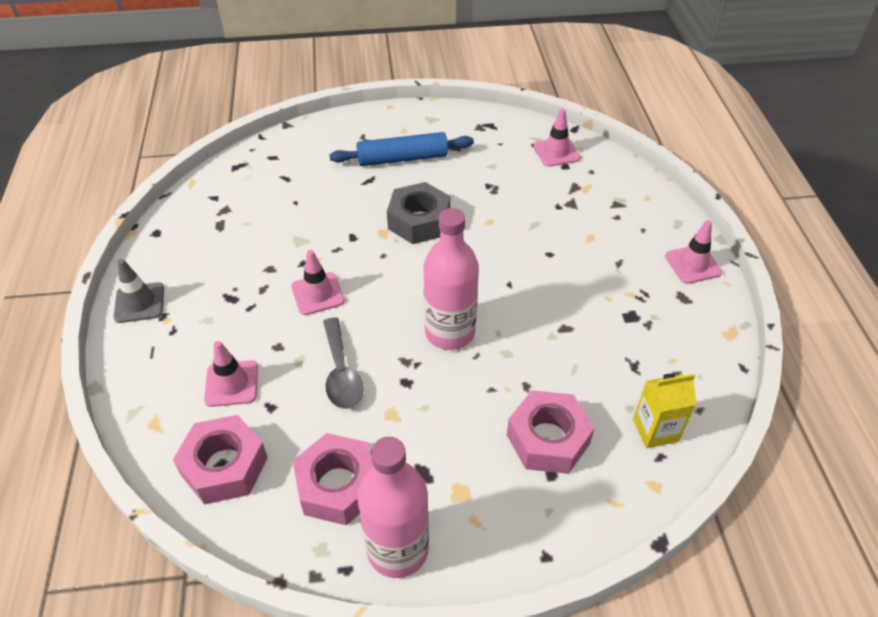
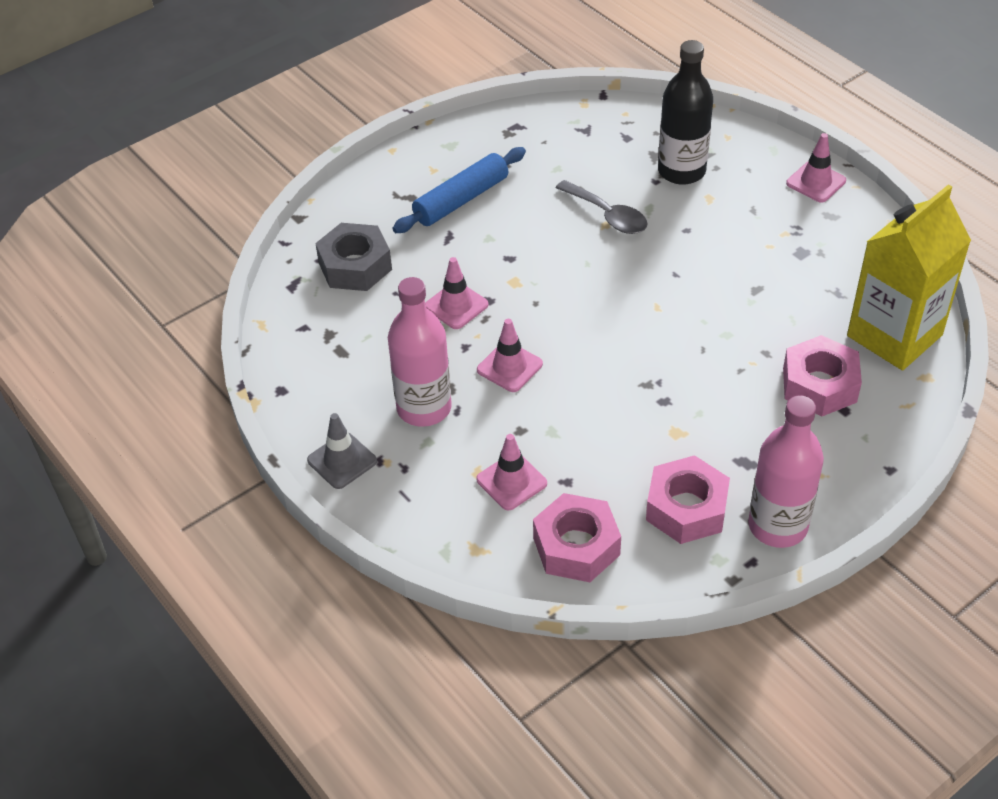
camera: 30 degrees left, 0 degrees up
grey spoon [323,318,364,409] -> grey spoon moved to [556,180,647,234]
grey nut [387,182,450,244] -> grey nut moved to [315,223,392,291]
pink bottle [424,208,479,350] -> pink bottle moved to [388,277,452,427]
pink traffic cone [534,109,580,167] -> pink traffic cone moved to [425,257,489,329]
yellow carton [633,374,696,448] -> yellow carton [847,184,971,370], size x2.02
none -> black bottle [658,40,713,185]

